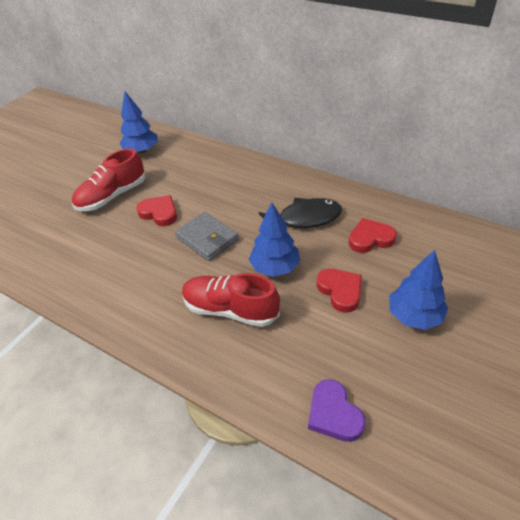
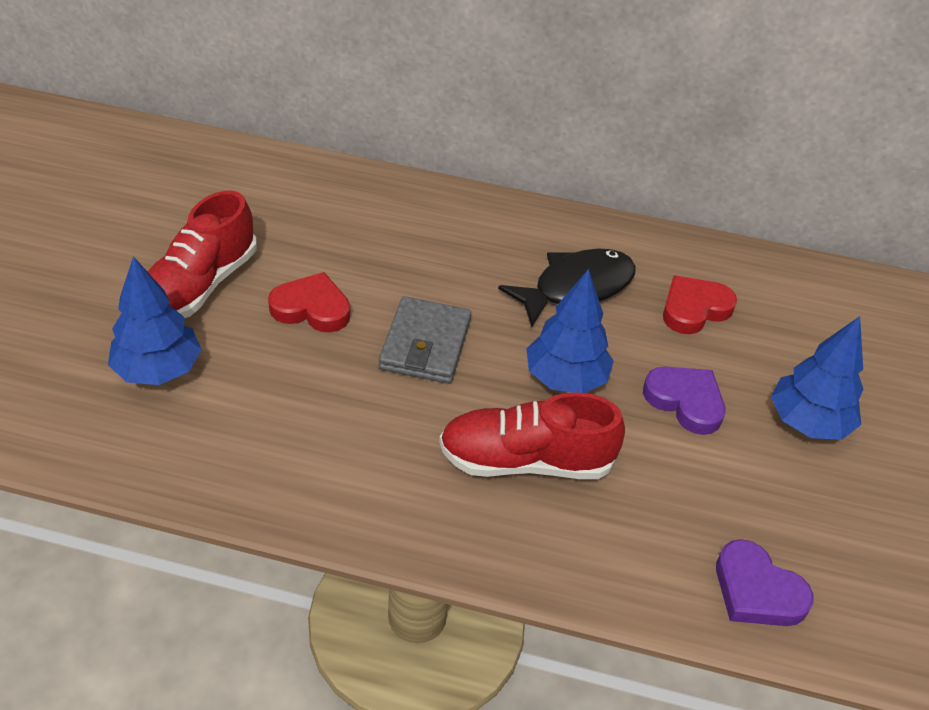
camera: 25 degrees left, 0 degrees up
blue tree [120,91,158,154] -> blue tree moved to [108,256,202,385]
grey wallet [175,212,239,261] -> grey wallet turned 75 degrees clockwise [379,296,471,384]
red heart [317,269,362,313] -> purple heart [643,367,725,435]

